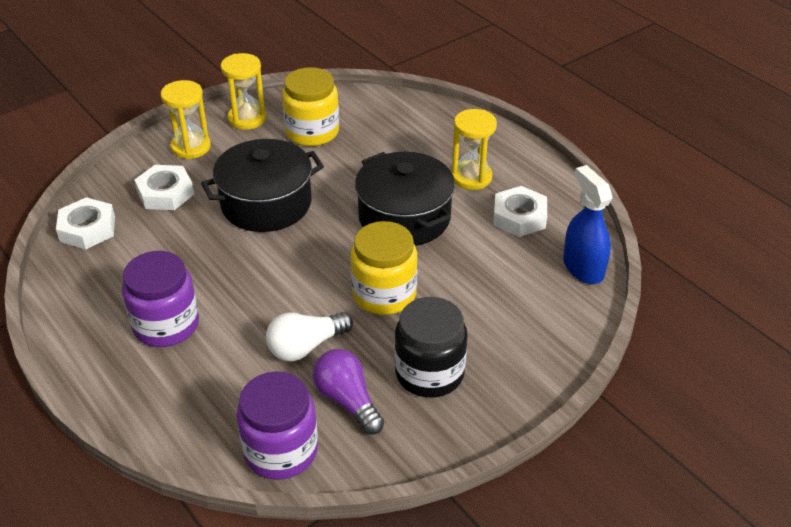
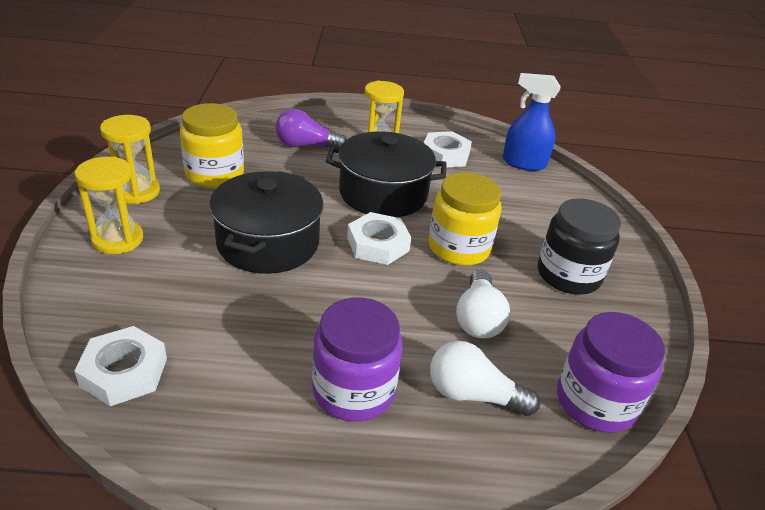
camera: 55 degrees left, 5 degrees down
white nut [134,165,194,210] -> white nut moved to [347,212,411,265]
purple light bulb [313,349,384,435] -> purple light bulb moved to [275,109,347,148]
none -> white light bulb [430,341,540,416]

